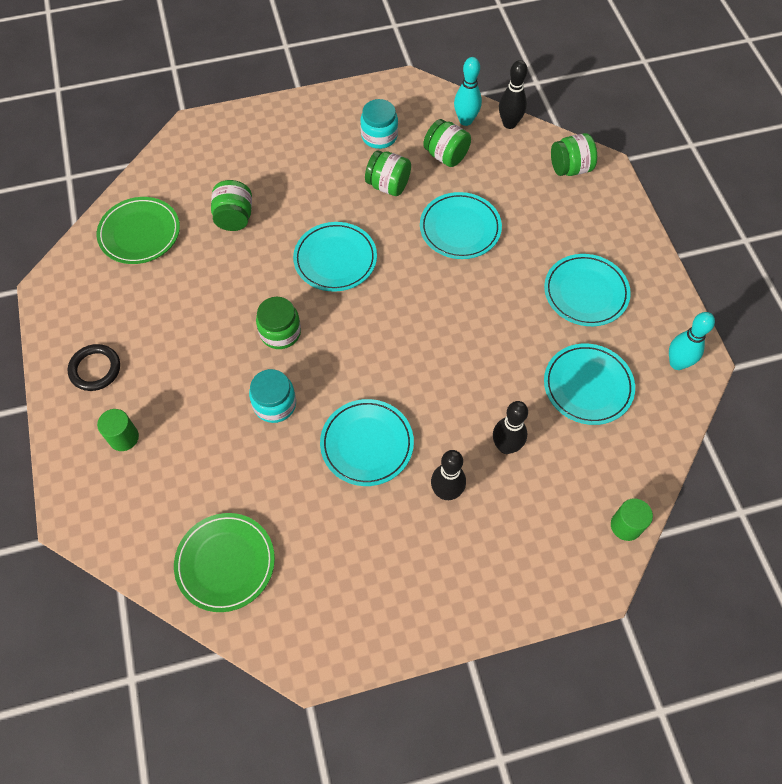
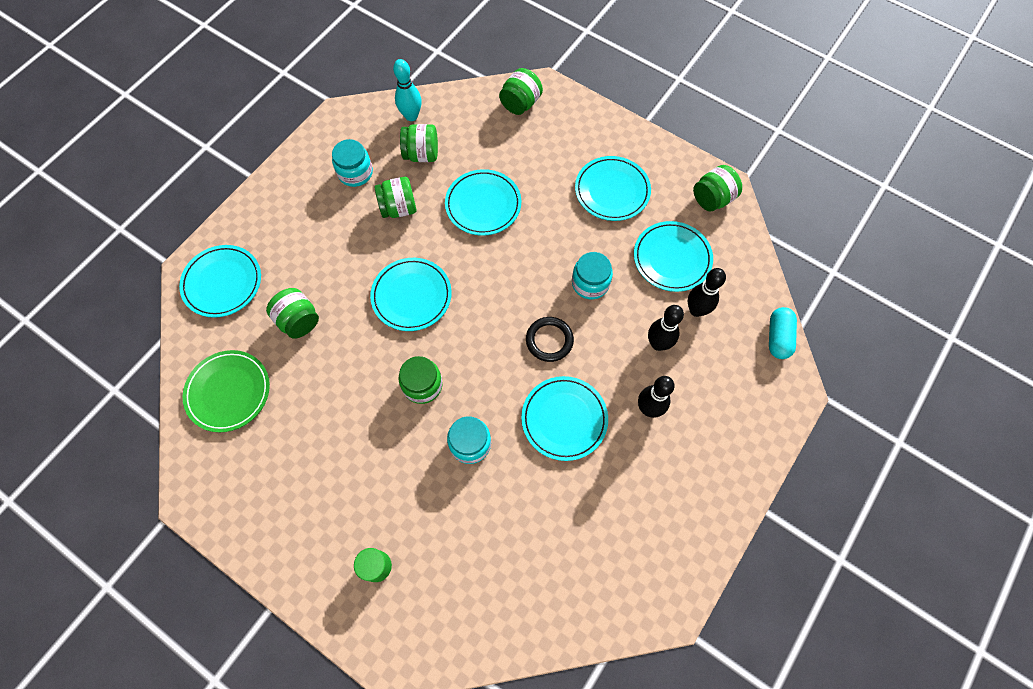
camera: 40 degrees left, 5 degrees up
black ring [67,344,120,391] -> black ring moved to [526,317,574,362]
green plate [174,513,275,612] -> none
black bowling pin [499,60,527,129] -> black bowling pin moved to [688,268,726,317]
green cylinder [611,498,653,541] -> turquoise capsule [769,307,797,359]
turquoise bowling pin [669,312,715,370] -> green jar [693,165,742,211]
none -> turquoise plate [179,245,261,318]
none -> turquoise jar [572,252,613,299]

